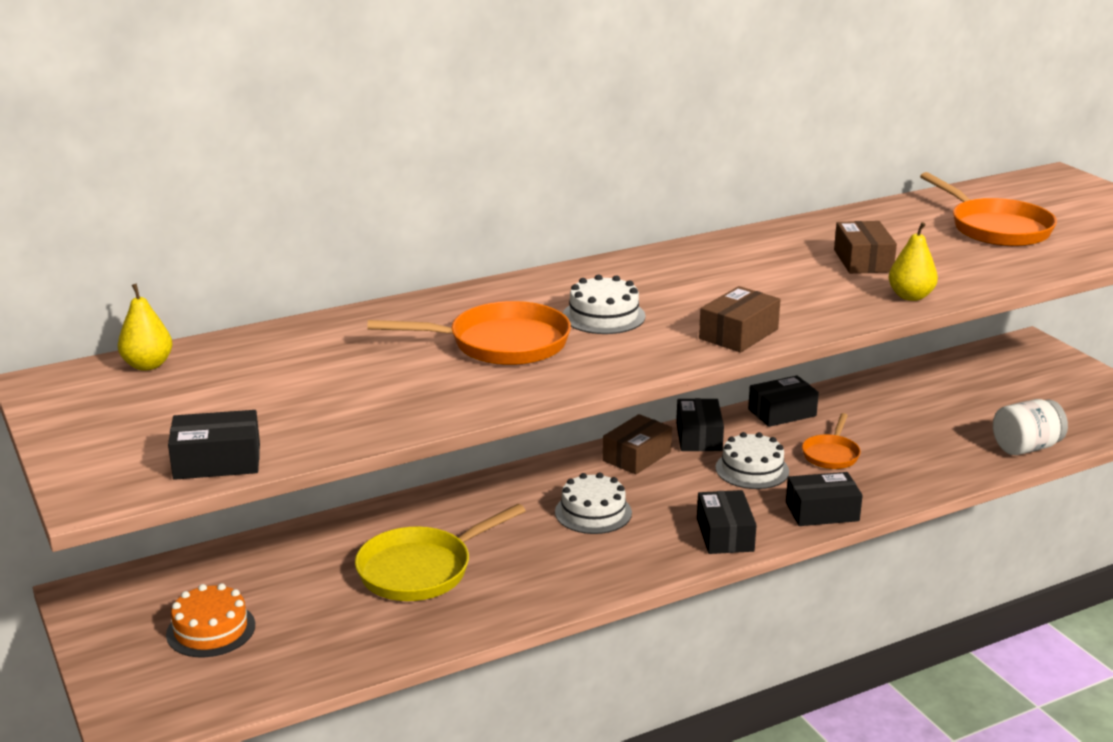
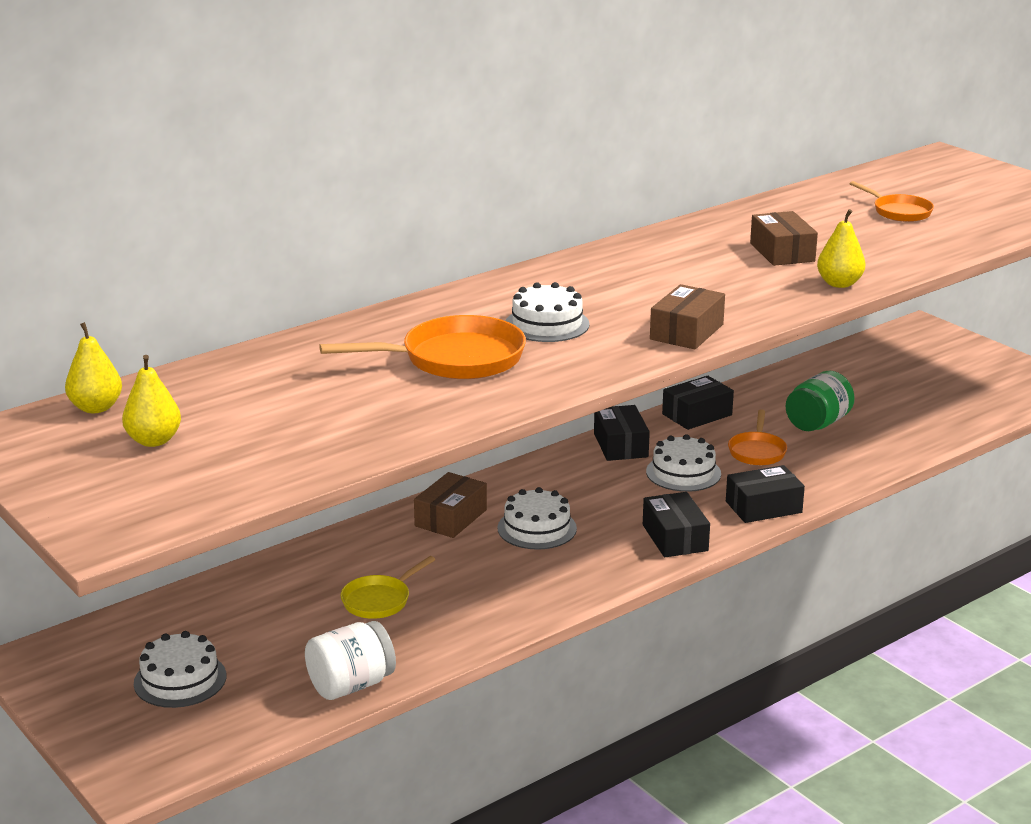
camera: 10 degrees left, 0 degrees up
orange cake [166,583,255,657] -> white cake [134,631,226,708]
black box [168,410,260,480] -> none
yellow pan [355,504,526,601] -> yellow pan [341,556,435,619], size x0.58
brown box [603,414,672,475] -> brown box moved to [414,472,487,538]
orange pan [920,172,1057,247] -> orange pan [850,181,934,222], size x0.58
white jar [993,399,1068,455] -> white jar moved to [305,621,396,700]
none -> yellow pear [122,355,181,447]
none -> green jar [785,371,855,431]

